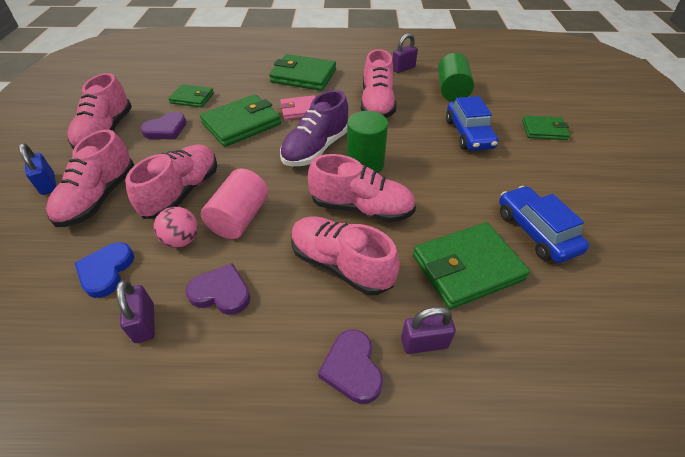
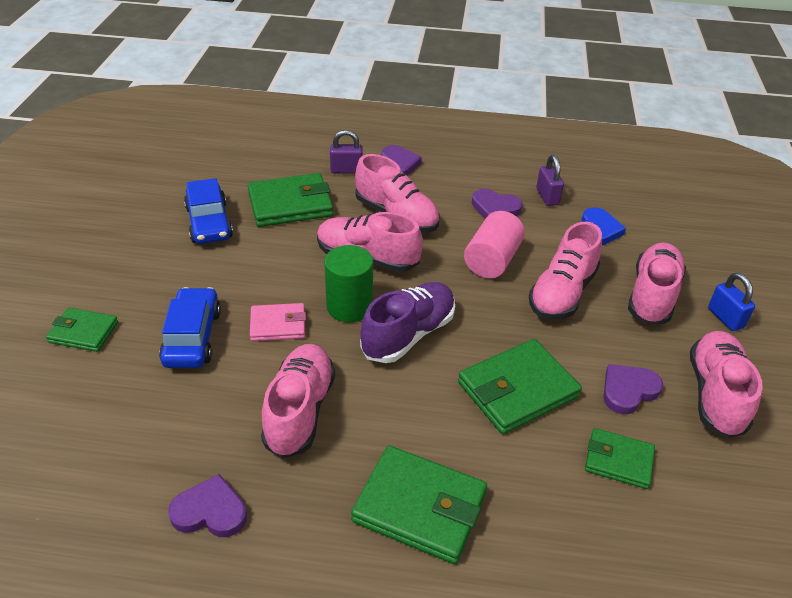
camera: 175 degrees left, 5 degrees down
pink ball [154,207,198,248] -> none
pink wallet [280,95,316,120] -> pink wallet moved to [250,303,306,341]
purple padlock [392,33,418,73] -> purple heart [168,474,247,537]
green cylinder [438,53,474,102] -> none

